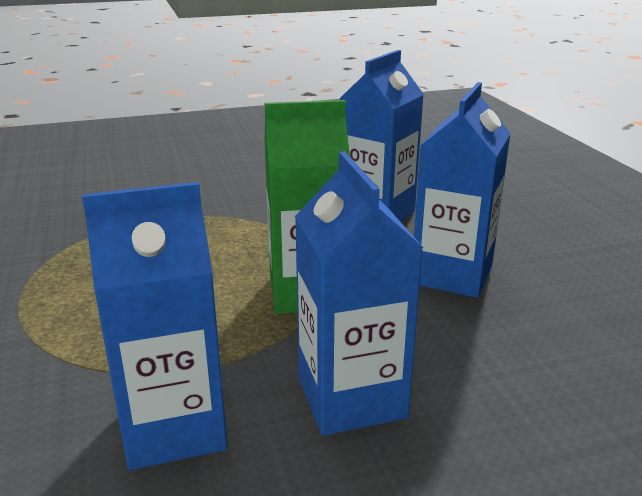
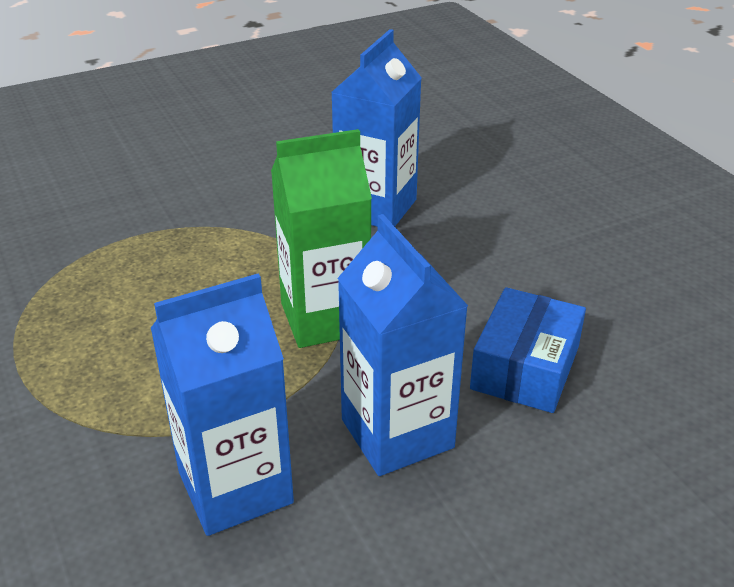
camera: 10 degrees left, 10 degrees up
blue carton [414,82,511,298] -> none
none -> blue box [470,287,586,413]

